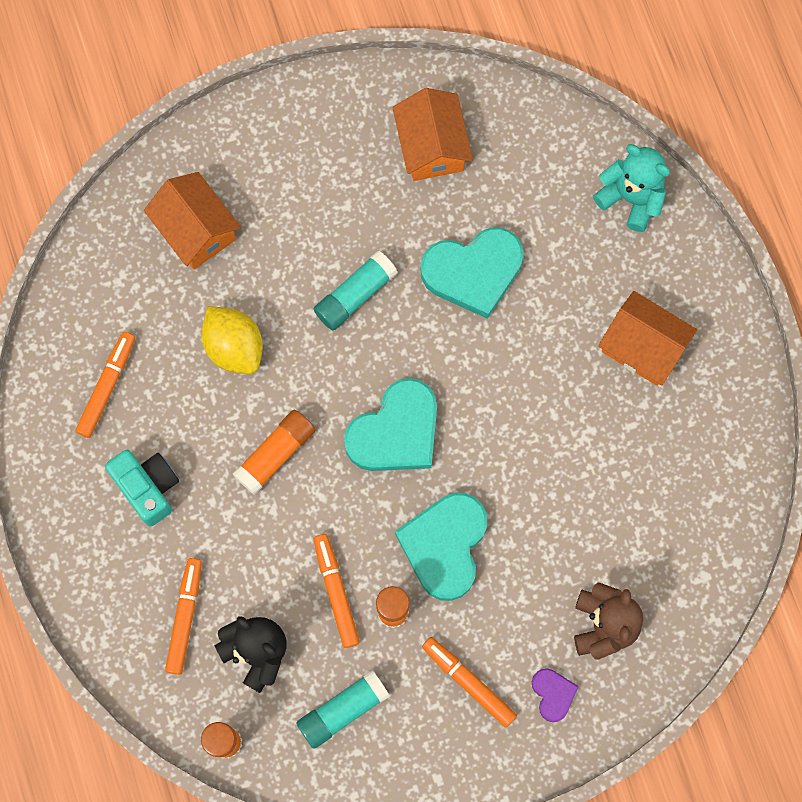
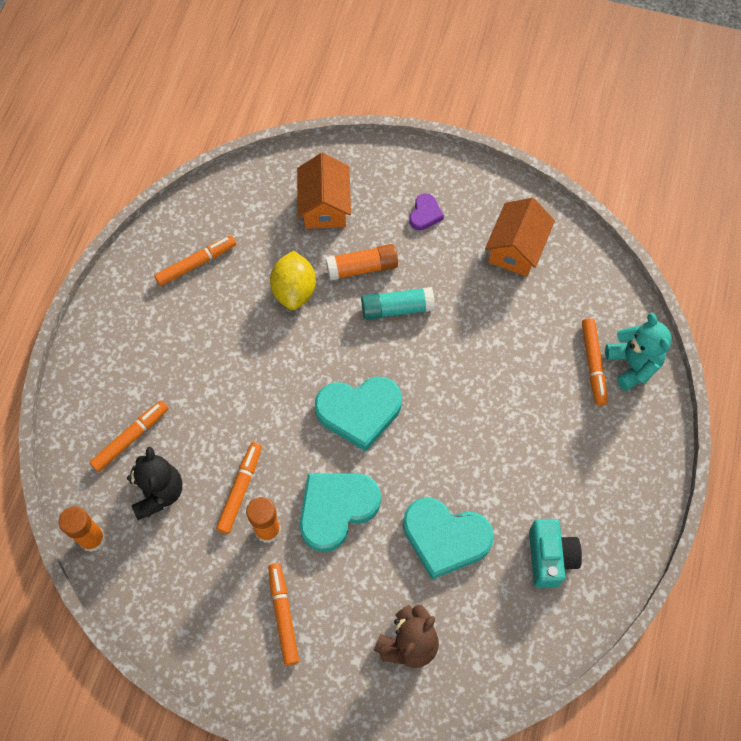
camera: 35 degrees right, 10 degrees down
turquoise camera [105,450,179,527] -> turquoise camera moved to [529,519,582,588]
orange glue stick [233,410,315,495] -> orange glue stick moved to [326,244,398,281]
turquoise glue stick [297,670,390,749] -> none
turquoise heart [421,227,524,319] -> turquoise heart moved to [403,497,494,579]
purple heart [532,668,579,722] -> purple heart moved to [409,193,444,230]
orange house [598,291,697,386] -> none
none -> orange marker [582,318,607,406]

